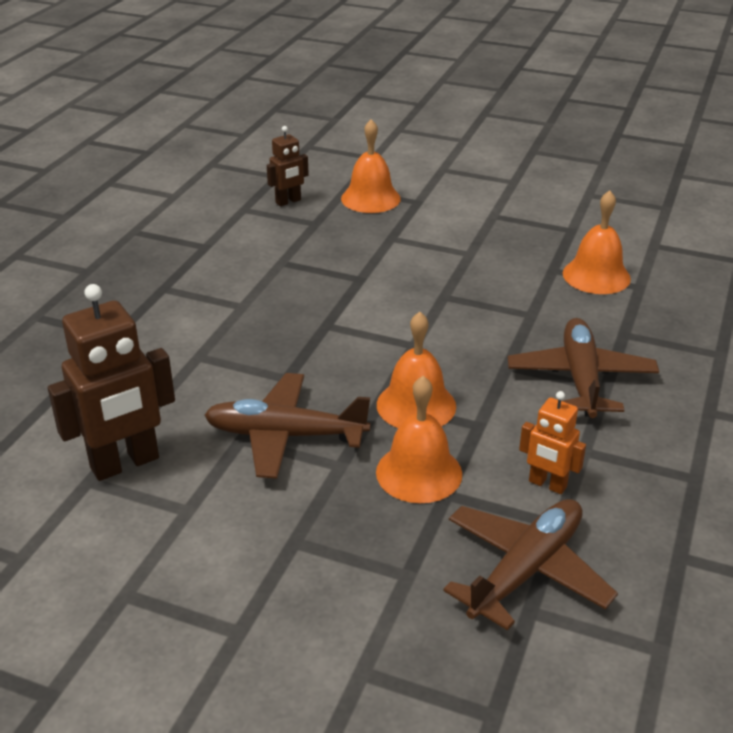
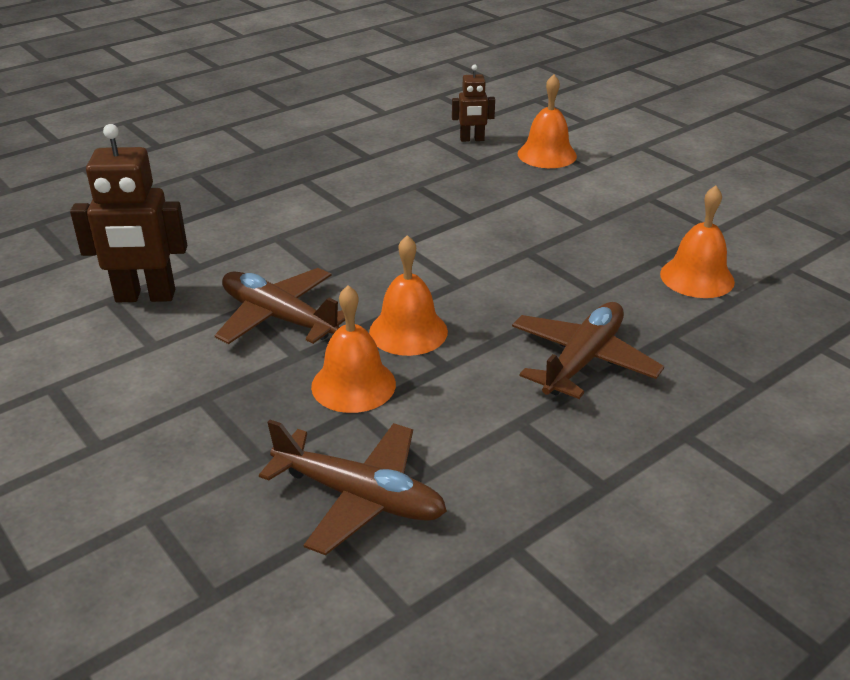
camera: 30 degrees right, 0 degrees up
brown plane [443,499,618,631] -> brown plane turned 45 degrees clockwise [259,420,447,555]
orange robot [519,391,586,494] -> none

